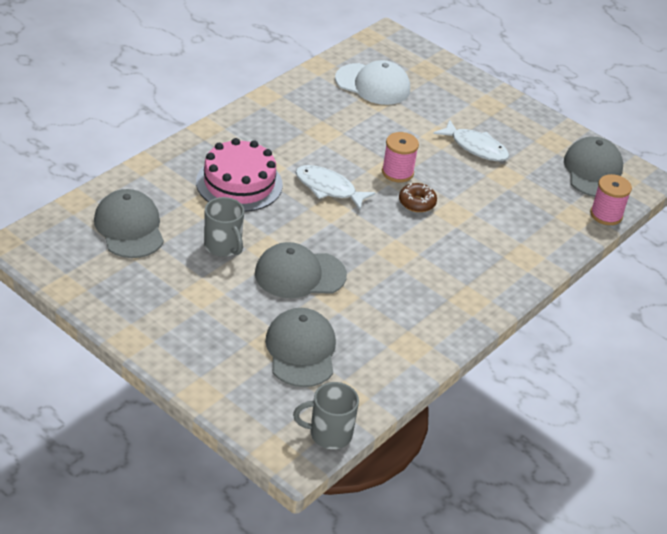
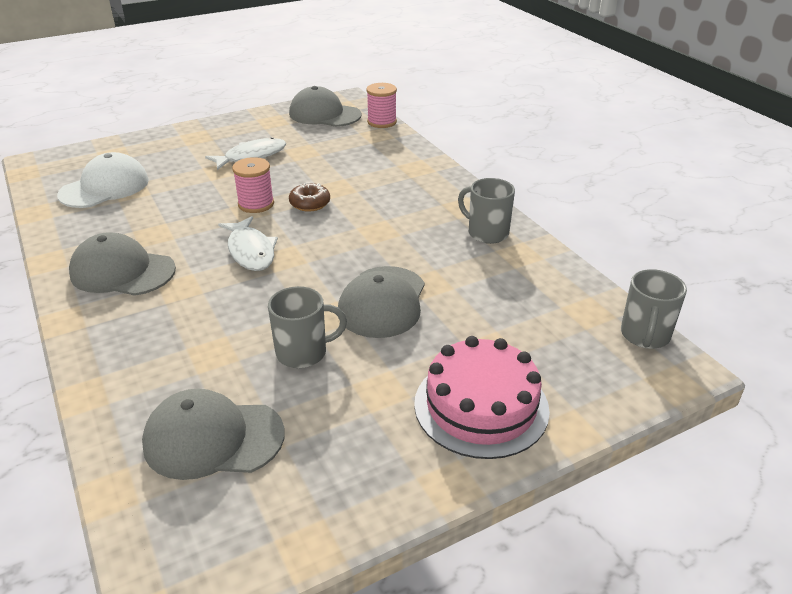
camera: 65 degrees left, 5 degrees down
pink cake [196,138,283,212] -> pink cake moved to [414,336,550,459]
grey cap [265,308,336,387] -> grey cap moved to [69,232,176,296]
white fish [295,165,375,210] -> white fish turned 75 degrees counterclockwise [218,216,278,271]
none -> grey mug [458,178,515,244]

